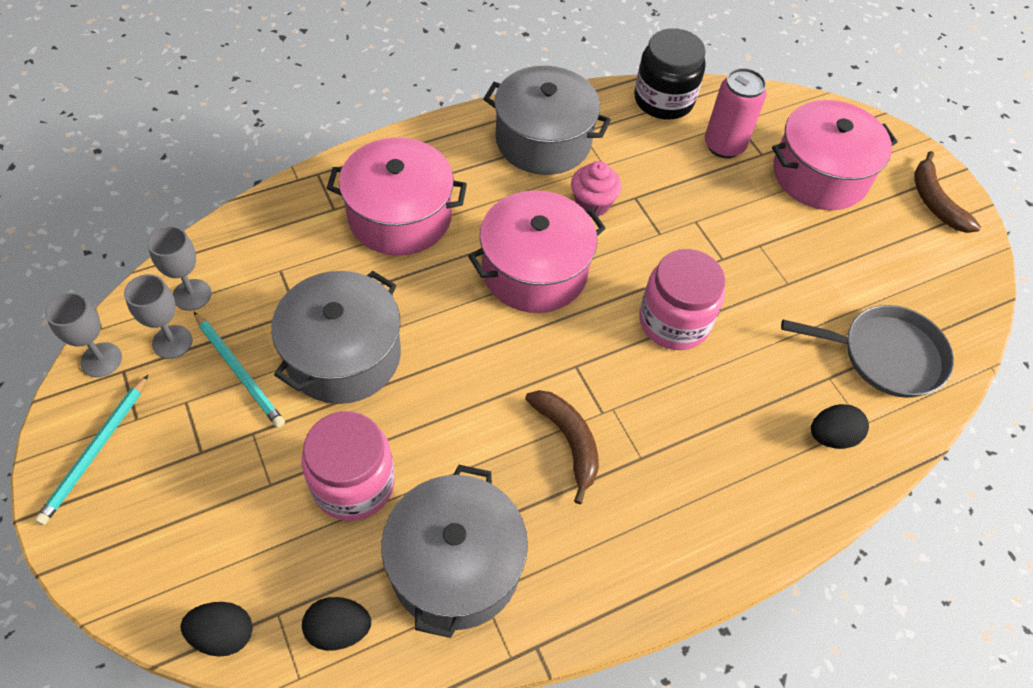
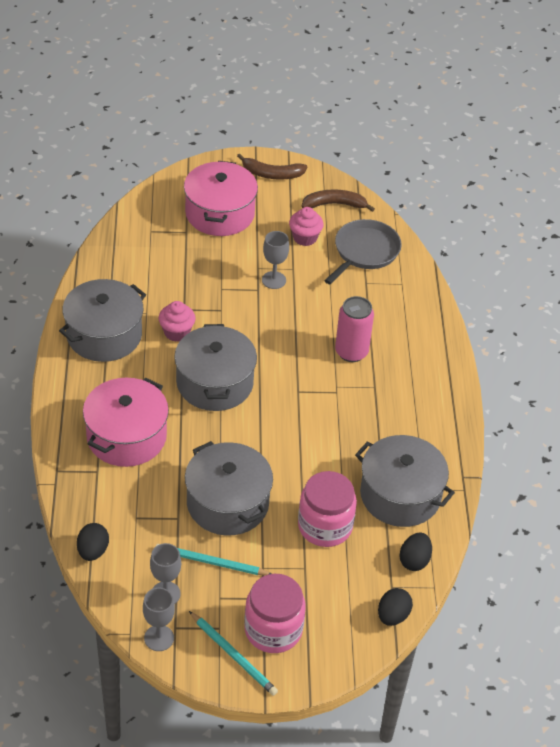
camera: 65 degrees left, 10 degrees down
grey goblet [147,226,211,311] -> grey goblet moved to [262,231,289,289]
turquoise pencil [194,312,285,428] -> turquoise pencil turned 150 degrees counterclockwise [156,544,272,575]
pink pot [468,190,606,313] -> grey pot [174,324,257,411]
brown banana [525,390,599,504] -> brown banana moved to [301,189,375,212]
black jar [634,28,706,120] -> none
pink jar [639,249,725,350] -> pink jar moved to [245,574,306,653]
pink can [705,68,766,158] -> pink can moved to [335,296,374,362]
black egg [811,404,869,449] -> black egg moved to [77,523,109,561]
none -> pink cupcake [289,207,324,246]

